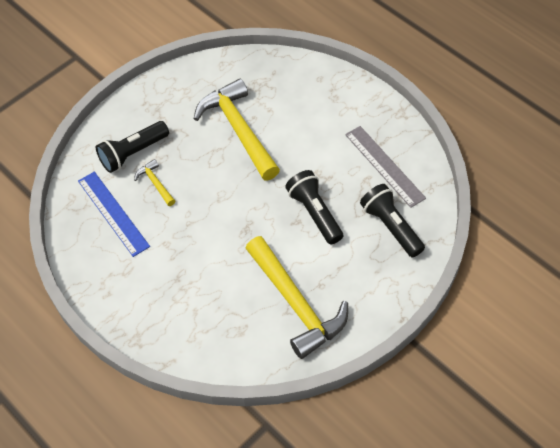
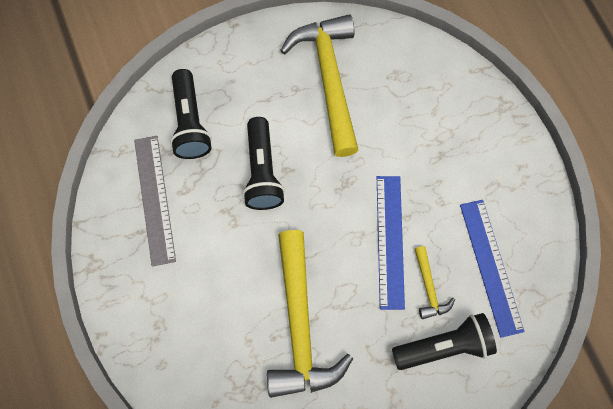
camera: 160 degrees left, 15 degrees up
none -> blue ruler [377,176,405,310]

